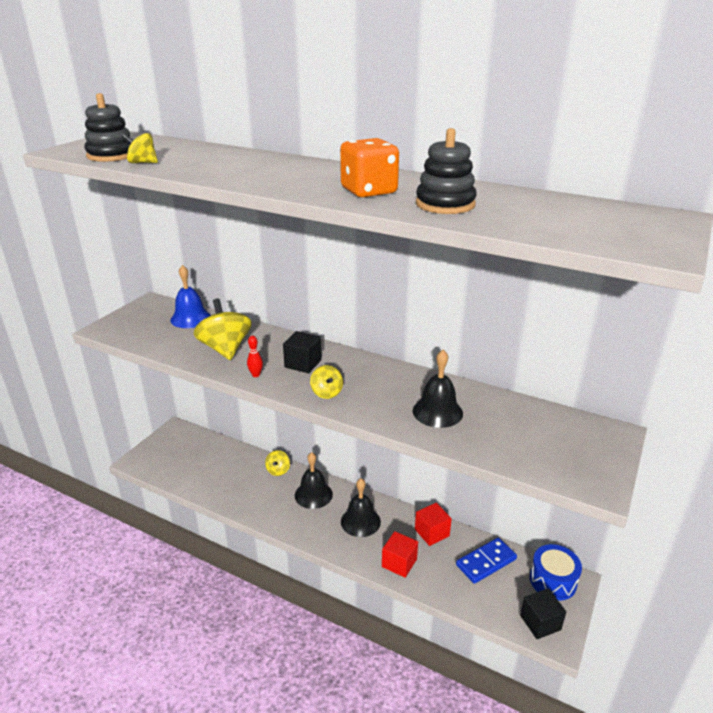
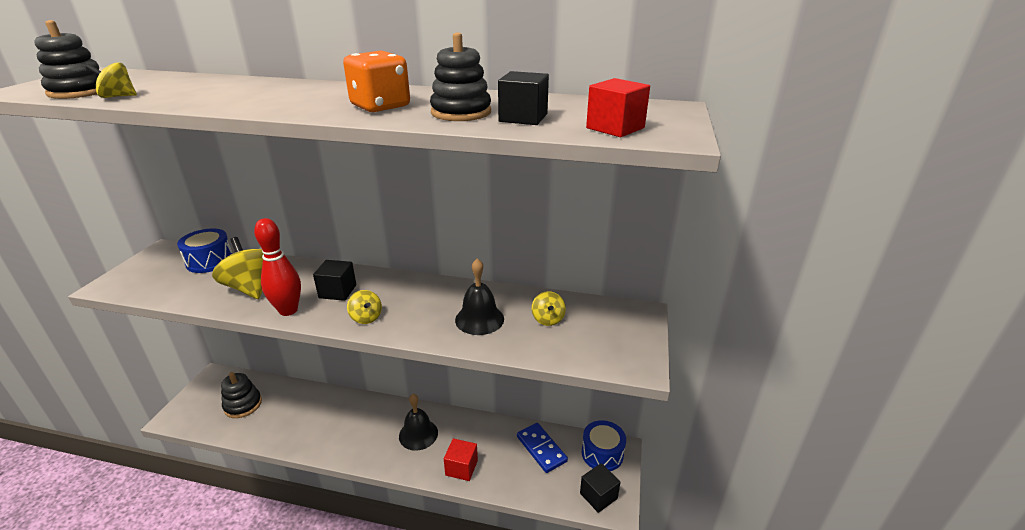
camera: 15 degrees left, 0 degrees up
blue bell [170,265,211,328] -> blue drum [177,229,233,273]
red bowling pin [247,336,263,377] -> red bowling pin [254,218,301,316], size x2.18
yellow spinning top [265,450,290,476] -> yellow spinning top moved to [532,291,566,326]
black bell [295,452,333,509] -> none
red cube [415,503,452,546] -> red cube moved to [586,78,650,137]
blue domino [456,538,517,584] -> blue domino turned 75 degrees counterclockwise [517,423,568,473]
none -> black stacking toy [221,372,262,418]
none -> black cube [498,71,549,125]

